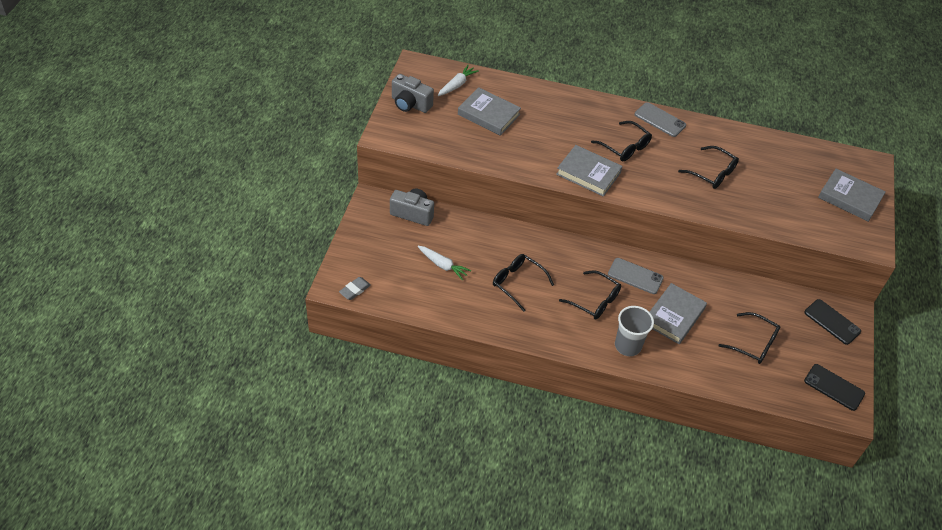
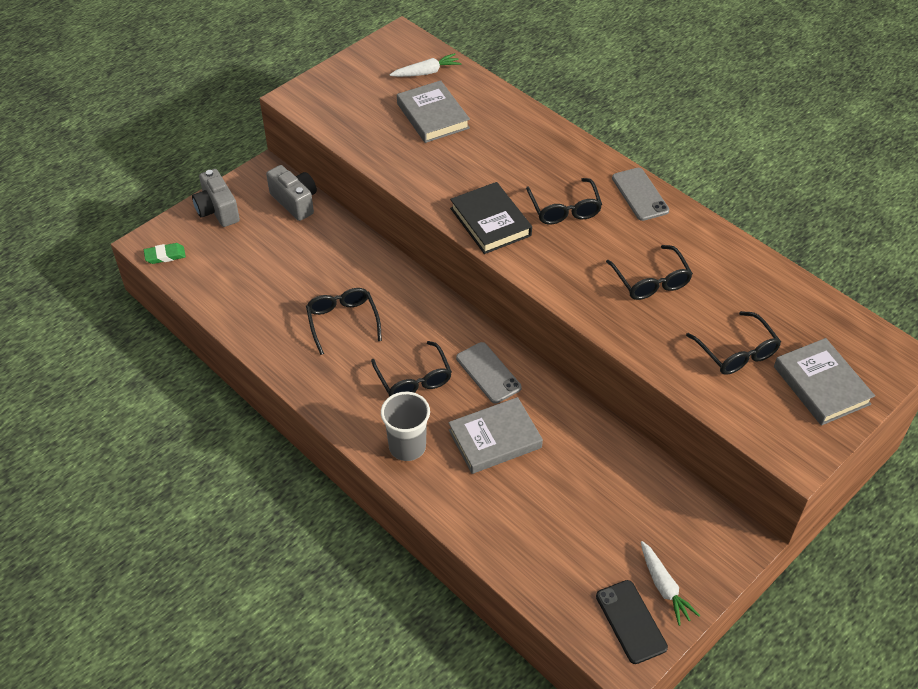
camera: 35 degrees right, 0 degrees up
grey eraser [339,277,371,300] -> green eraser [144,243,186,264]
grey camera [392,74,434,113] -> grey camera moved to [192,169,240,227]
white carrot [417,246,471,281] -> white carrot moved to [641,541,700,626]
grey book [556,145,622,197] -> black book [450,182,532,254]
black glasses [719,312,780,364] -> black glasses moved to [686,311,781,375]
black phone [804,299,861,345] -> none

